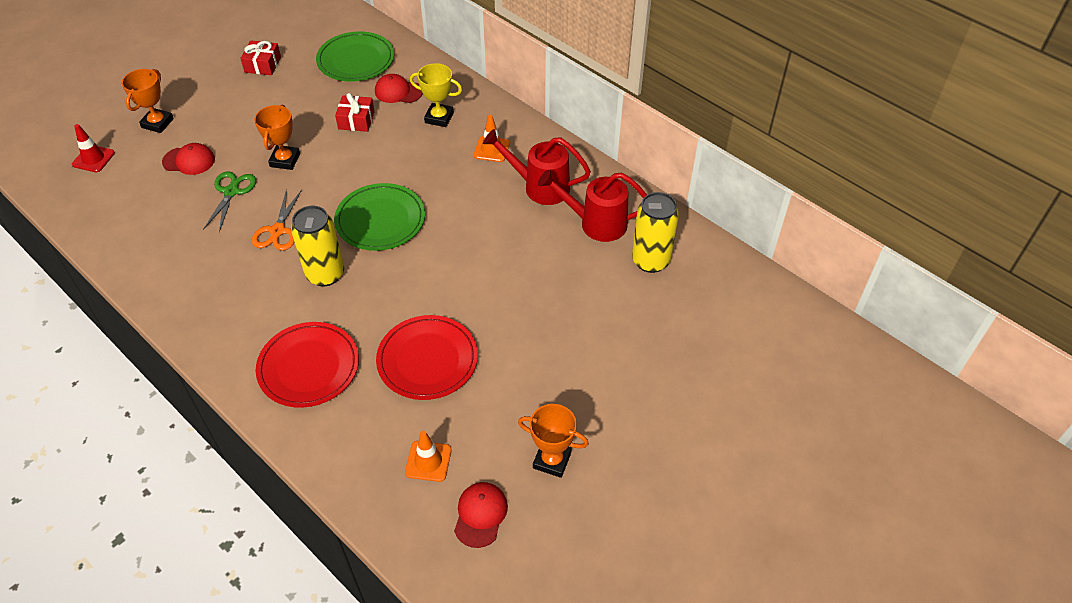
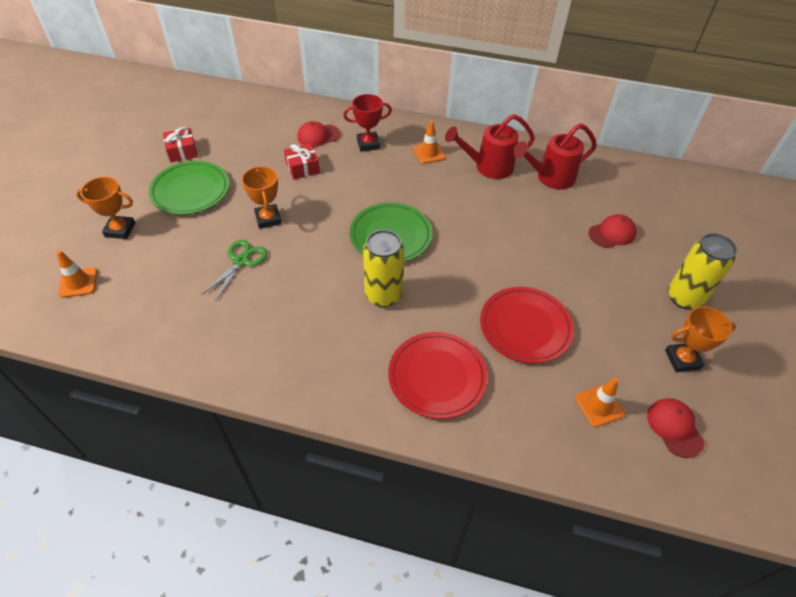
camera: 30 degrees left, 0 degrees up
red traffic cone [72,124,115,172] -> orange traffic cone [56,250,97,298]
orange trophy [122,69,174,133] -> orange trophy turned 75 degrees counterclockwise [76,177,135,239]
red cap [162,143,215,175] -> red cap moved to [588,214,637,248]
green scissors [203,171,256,232] -> green scissors turned 45 degrees clockwise [201,240,268,302]
orange scissors [252,189,302,251] -> none
green plate [316,32,394,82] -> green plate moved to [149,161,229,215]
yellow trophy [410,63,462,127] -> red trophy [343,94,392,152]
yellow can [632,192,679,273] -> yellow can moved to [668,233,737,310]

